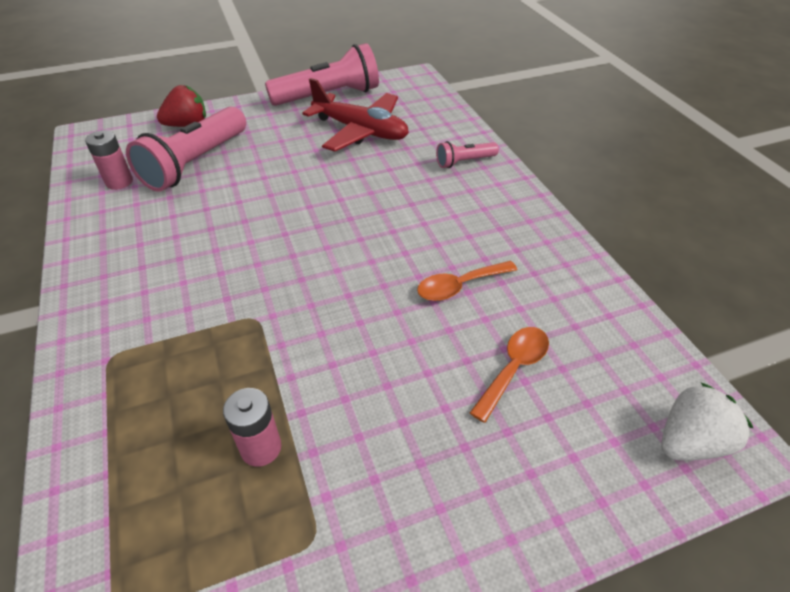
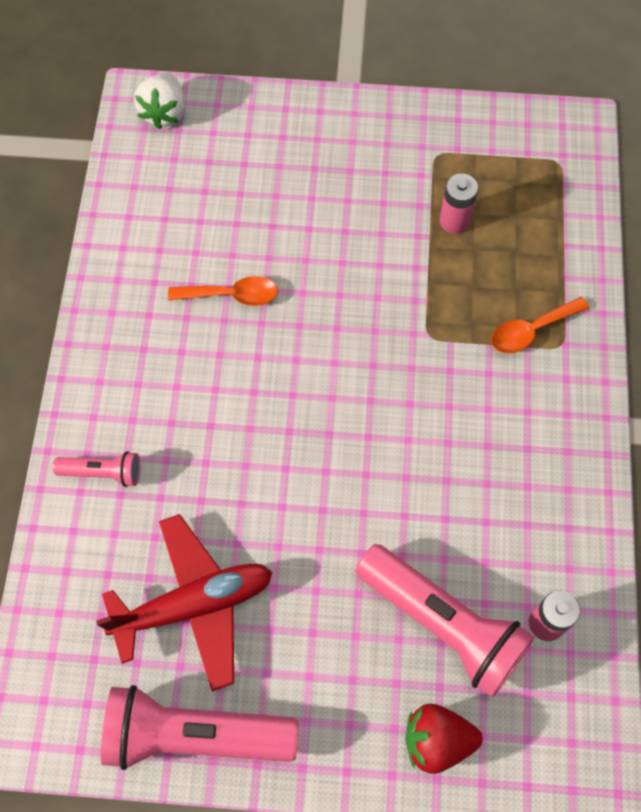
camera: 155 degrees left, 20 degrees up
pink flashlight [126,106,246,192] -> pink flashlight turned 75 degrees clockwise [355,544,534,698]
red plane [302,78,409,152] -> red plane turned 105 degrees clockwise [96,514,272,692]
orange spoon [470,327,549,423] -> orange spoon moved to [491,297,589,354]
white strawberry [661,383,753,460] -> white strawberry turned 75 degrees counterclockwise [134,73,186,129]

